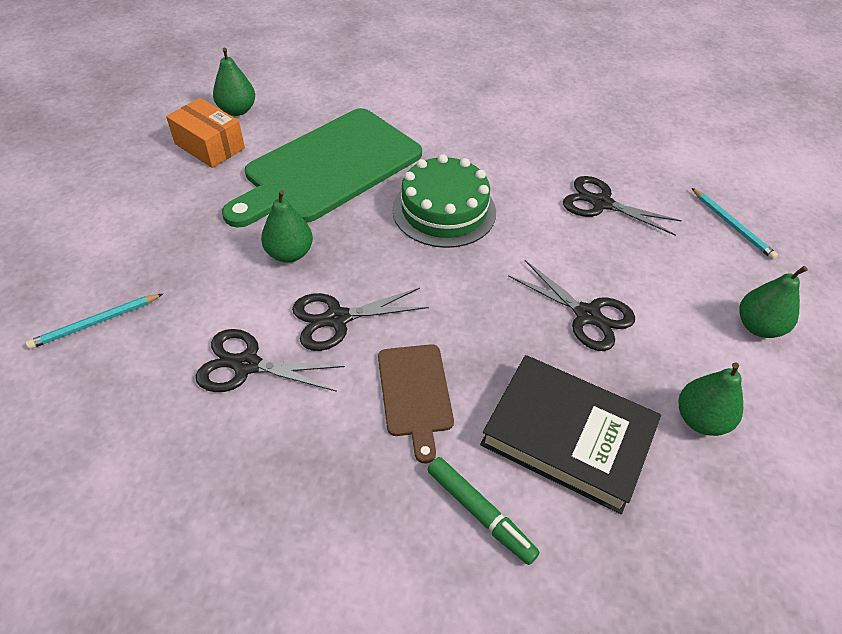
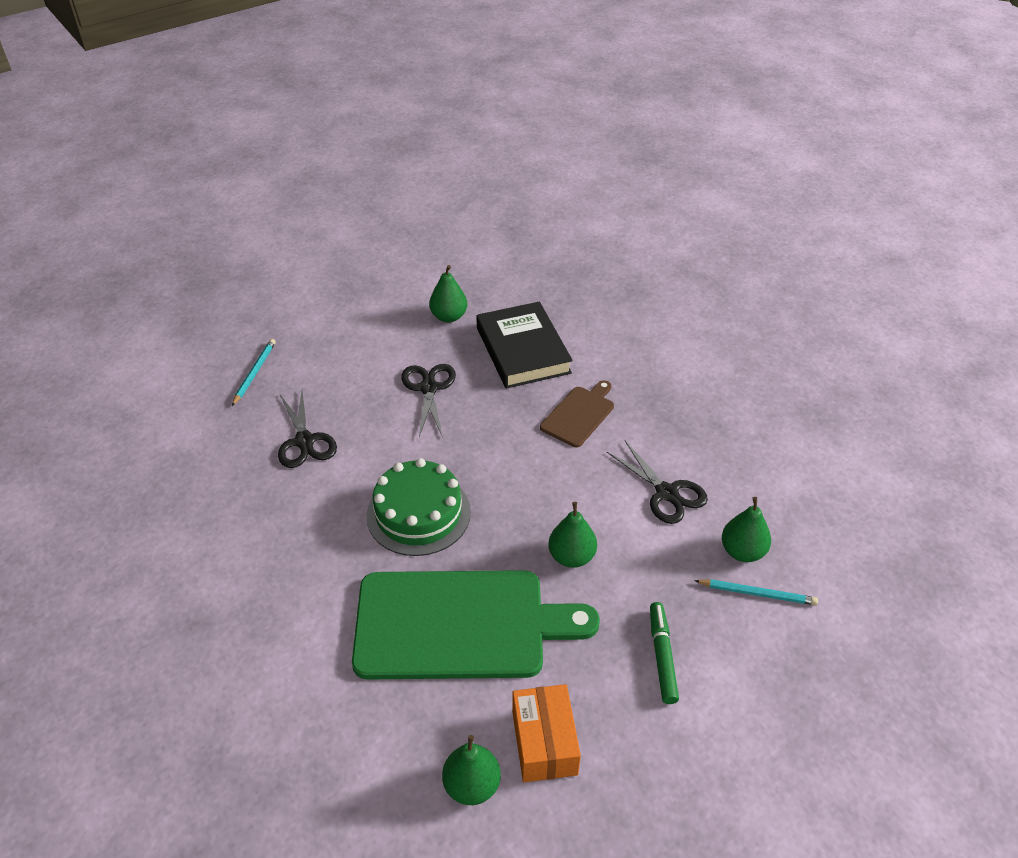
camera: 135 degrees left, 5 degrees down
black scissors [292,288,429,351] -> none
green marker [427,457,540,565] -> green marker moved to [650,602,679,704]
green pear [739,266,808,338] -> green pear moved to [722,497,771,562]

